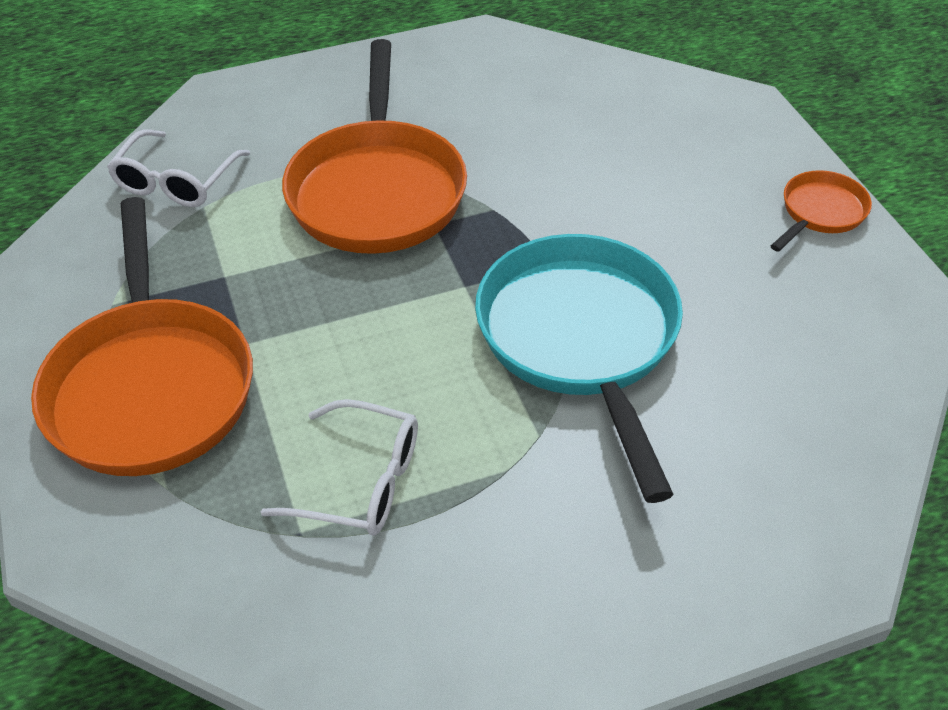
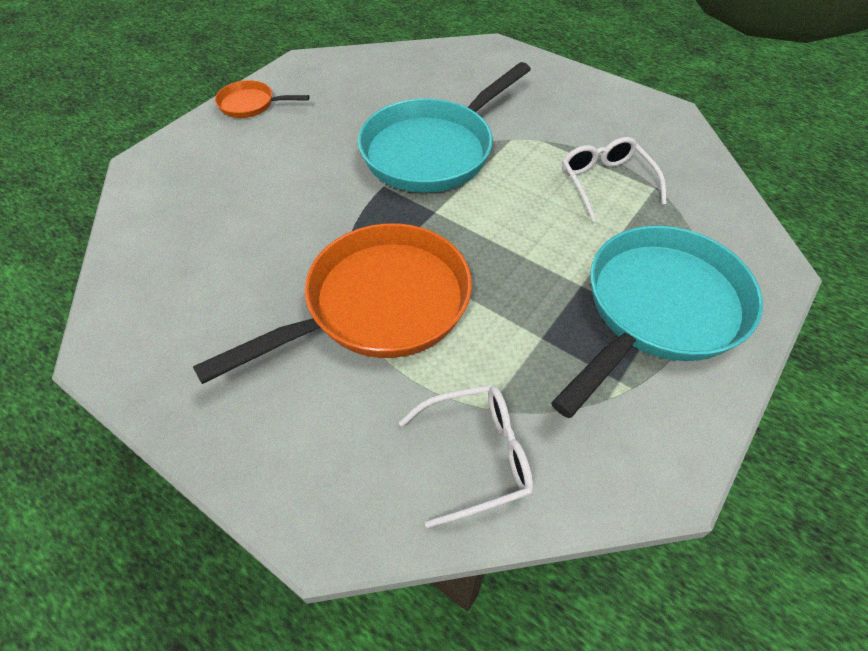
camera: 125 degrees left, 5 degrees up
orange pan [31,197,253,476] -> turquoise pan [551,226,763,418]

